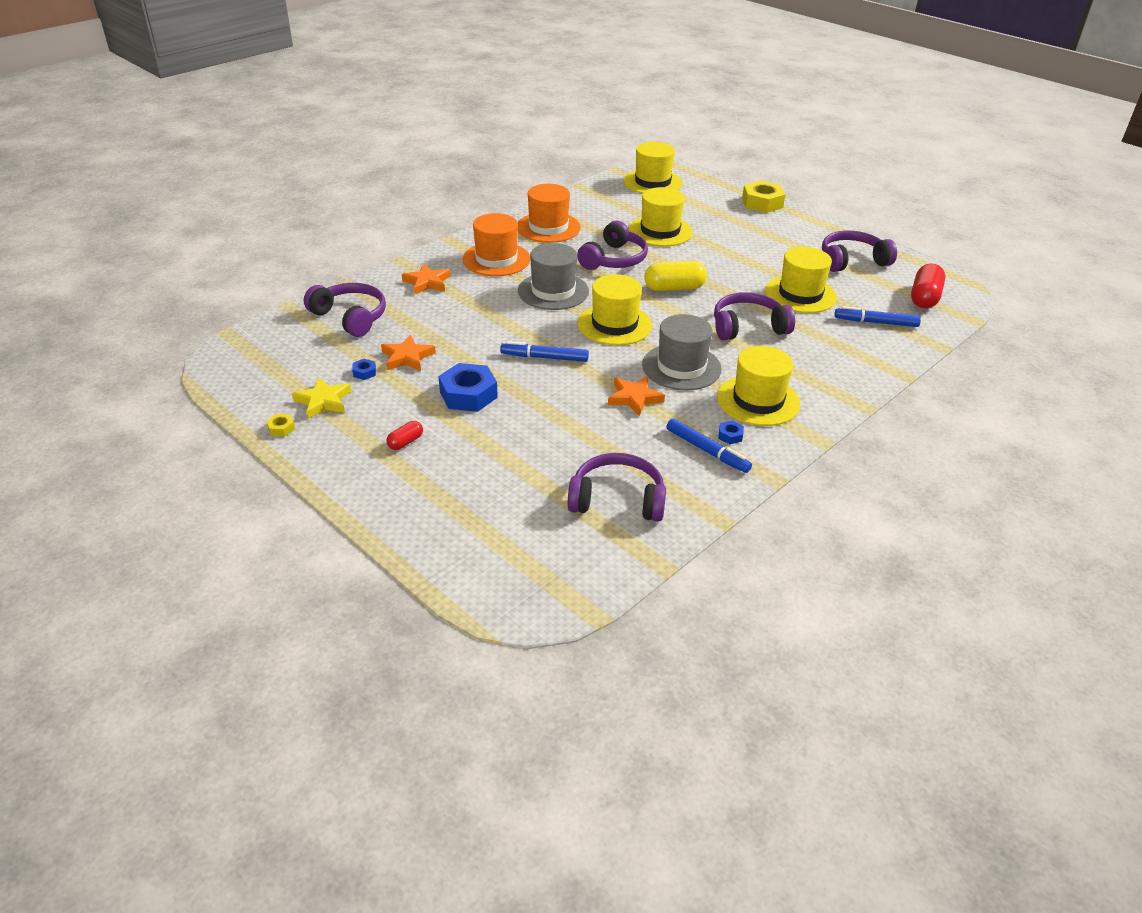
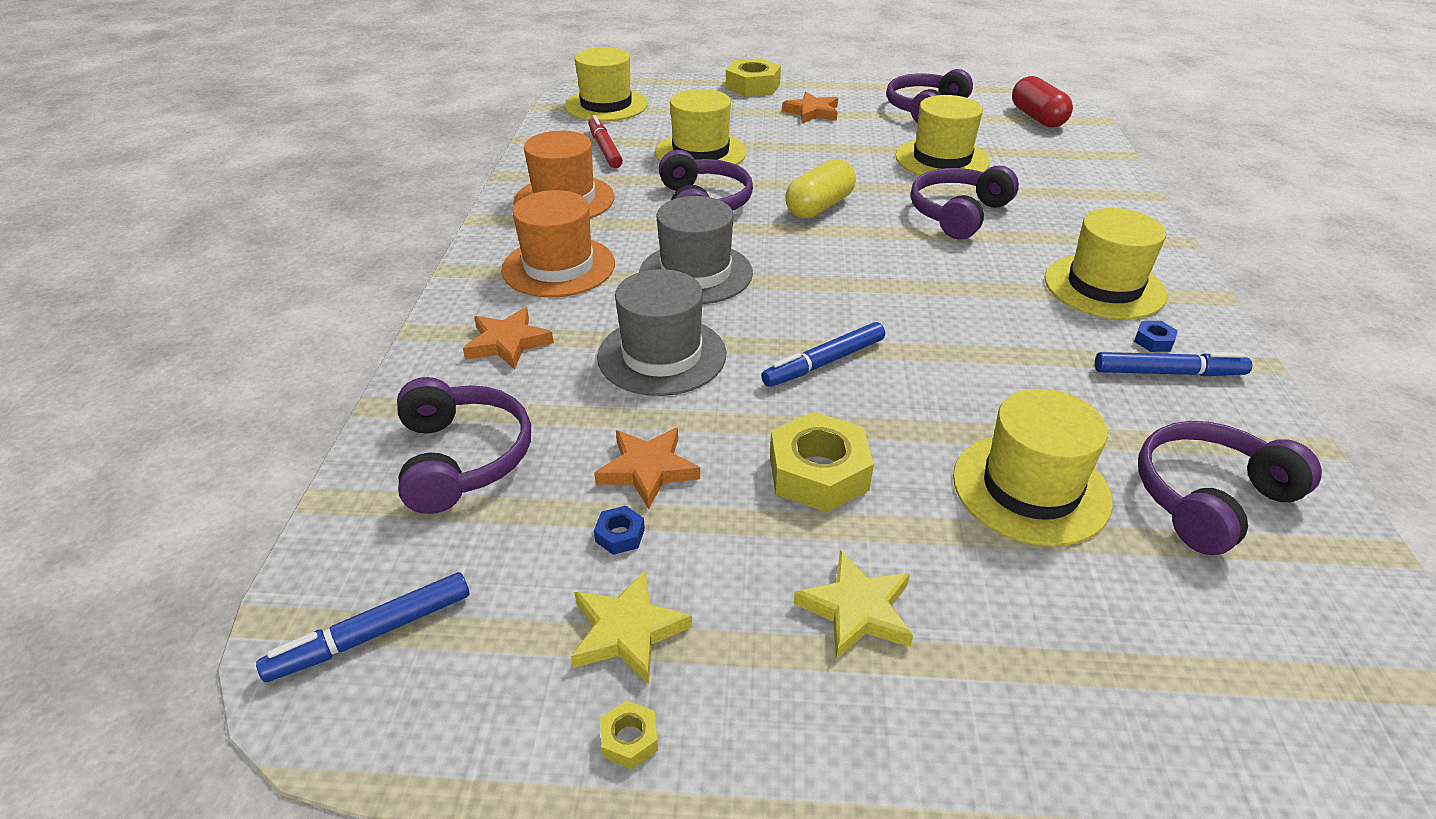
camera: 40 degrees left, 0 degrees up
purple headphones [304,283,386,337] -> purple headphones turned 75 degrees clockwise [397,377,531,514]
red capsule [386,421,423,450] -> yellow star [794,550,913,659]
blue nut [438,363,498,412] -> yellow nut [770,412,874,512]
yellow hat [578,274,652,345] -> yellow hat moved to [953,388,1113,546]
orange star [608,376,665,416] -> orange star moved to [782,92,838,123]
grey hat [642,314,722,390] -> grey hat moved to [597,269,726,396]
blue marker [834,306,921,327] -> blue marker moved to [256,572,469,682]
none -> red marker [588,115,623,168]

